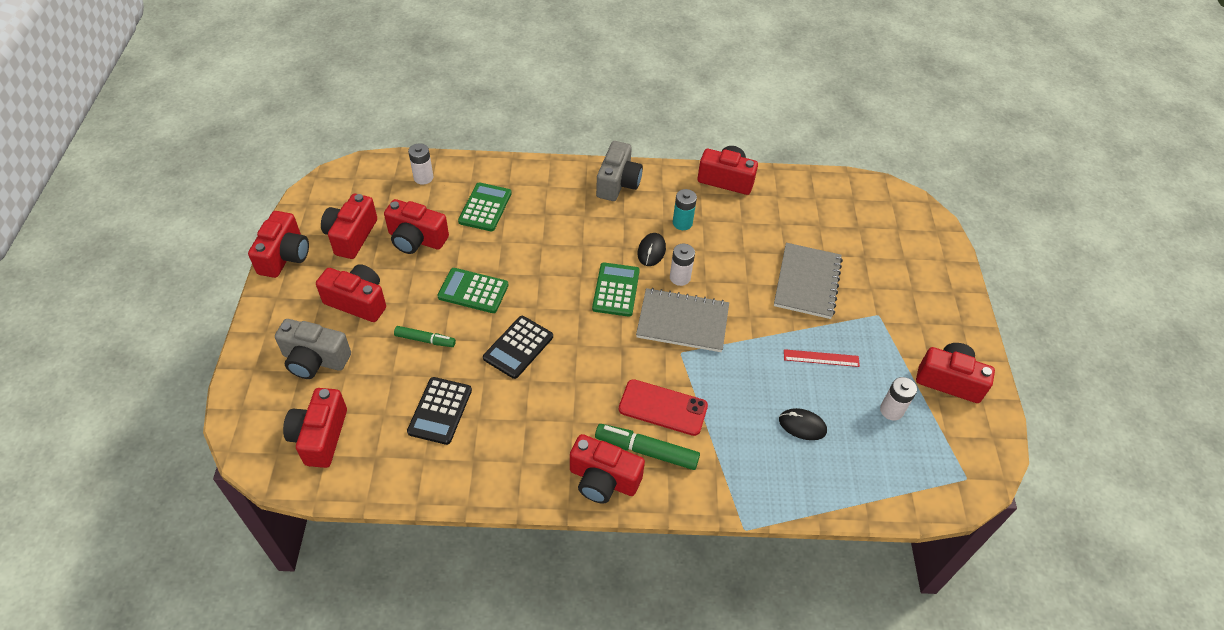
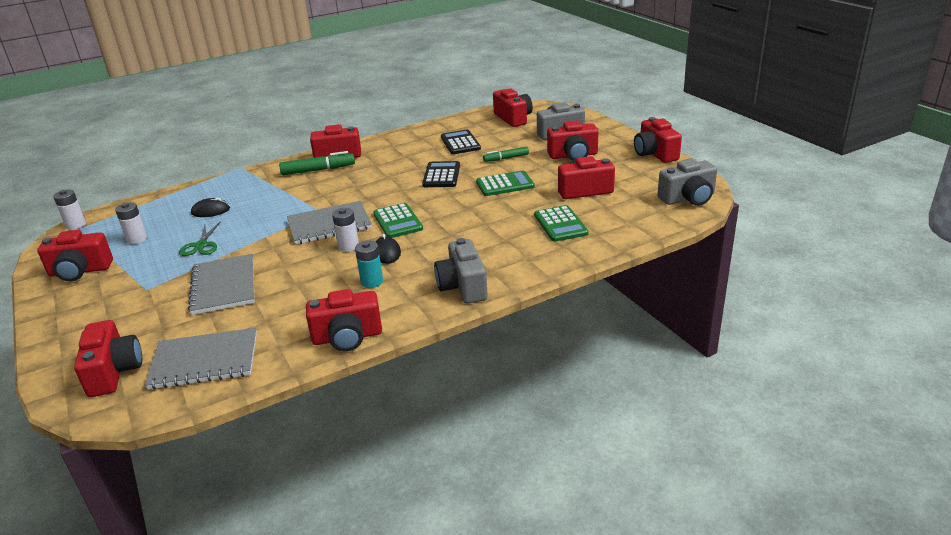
camera: 155 degrees right, 20 degrees down
red camera [321,194,377,259] -> red camera moved to [74,320,142,397]
white battery [408,143,434,185] -> white battery moved to [53,189,86,230]
red phone [619,379,708,436] -> none
red ruler [784,349,860,367] -> green scissors [179,221,221,256]
none -> grey notebook [145,328,257,390]
none -> grey camera [658,159,717,206]

